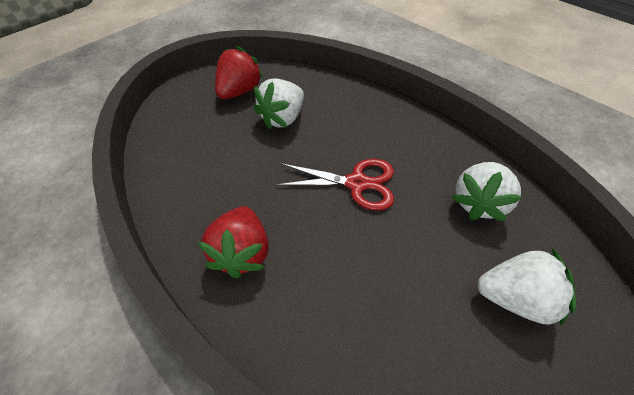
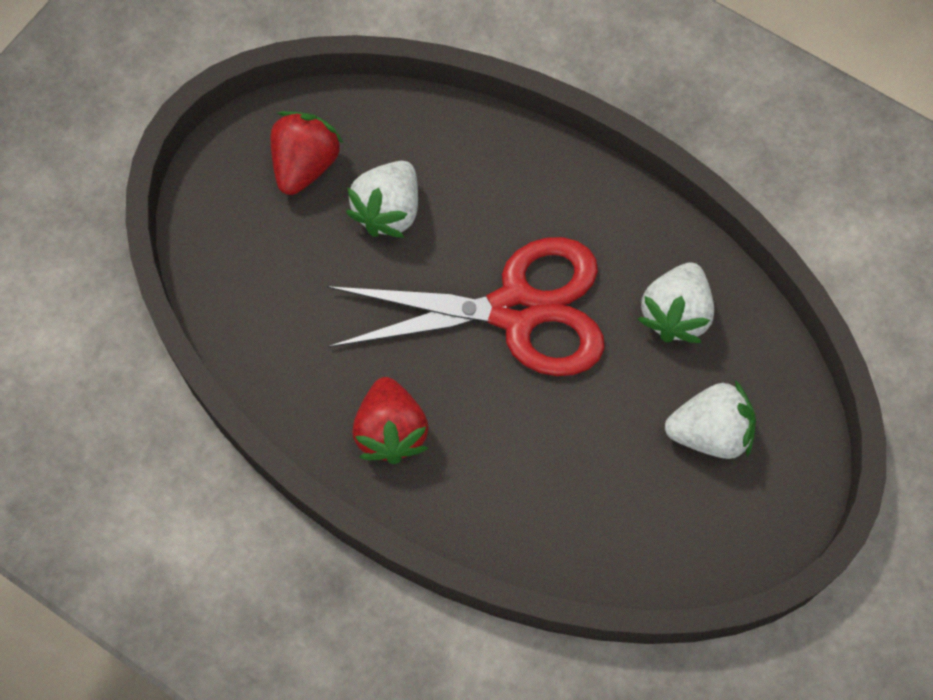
camera: 10 degrees left, 15 degrees up
red scissors [276,159,394,211] -> red scissors [327,237,605,376], size x1.72

